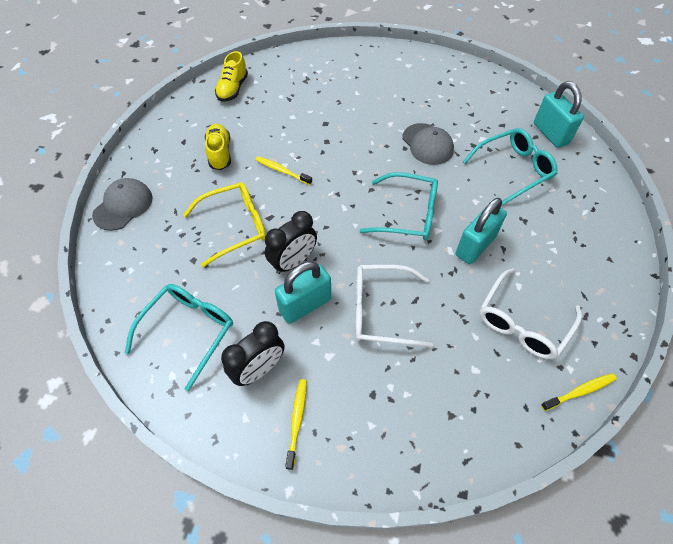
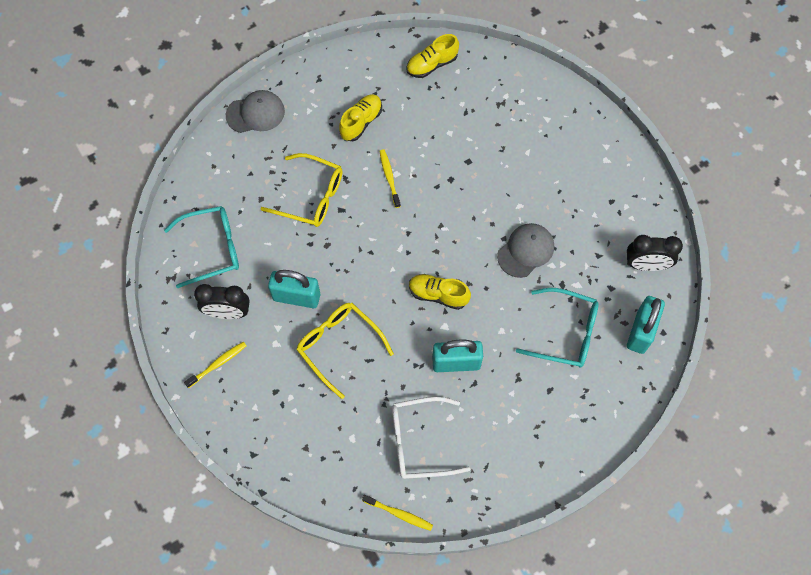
camera: 45 degrees right, 10 degrees up
black clock [265,211,317,274] -> black clock moved to [627,235,683,271]
white glasses [355,265,433,347] -> yellow glasses [296,303,394,399]
turquoise glasses [359,172,438,240] -> yellow shoe [409,274,471,310]
grey cap [402,123,454,165] -> grey cap turned 150 degrees counterclockwise [497,223,554,278]

